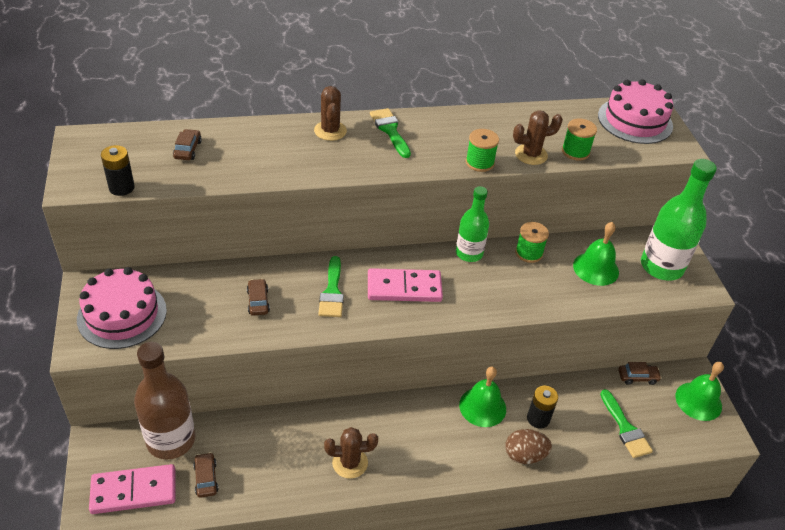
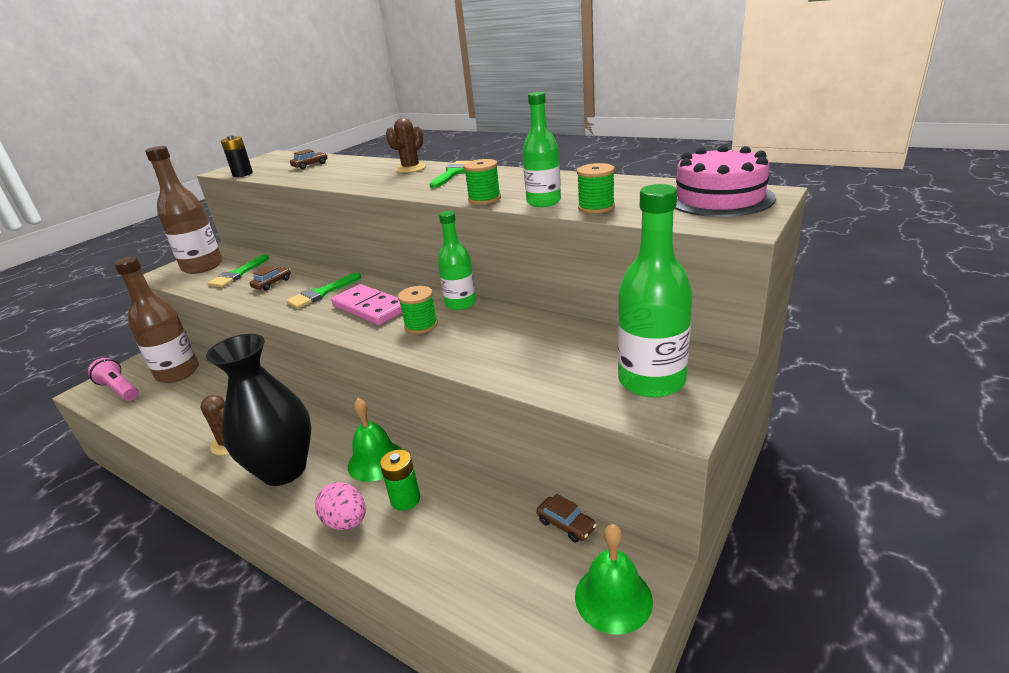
camera: 50 degrees right, 15 degrees down
pink cake [77,267,167,349] -> brown bottle [145,146,222,274]
pink domino [89,464,176,514] -> pink flashlight [88,358,138,401]
brown car [193,452,219,498] -> none
brown egg [505,429,552,464] -> pink egg [315,482,366,530]
brown cactus [513,110,563,165] -> green bottle [522,92,561,207]
green spool [515,222,549,263] -> green spool moved to [398,286,438,334]
black battery [527,386,558,429] -> green battery [380,450,420,511]
green bell [573,222,619,286] -> none
green brush [600,389,653,458] -> green brush moved to [207,254,269,287]
none -> black vase [206,334,311,486]

